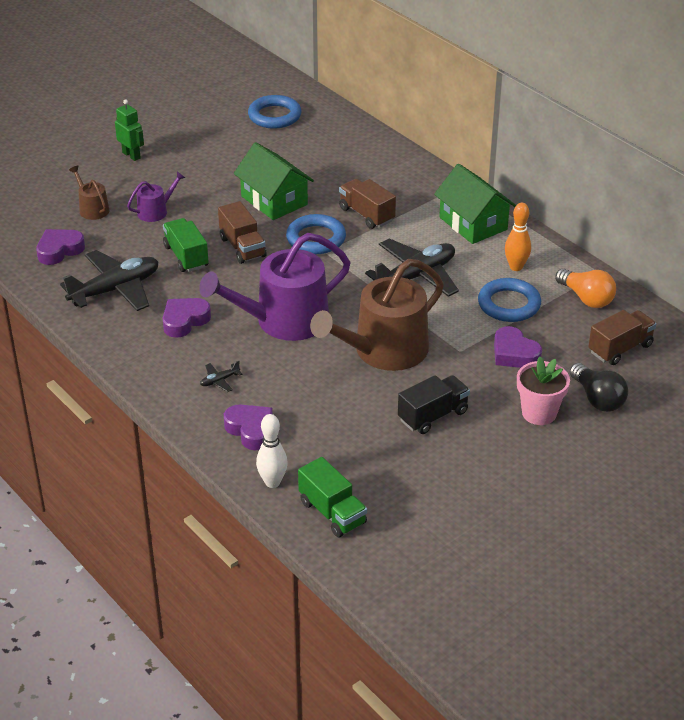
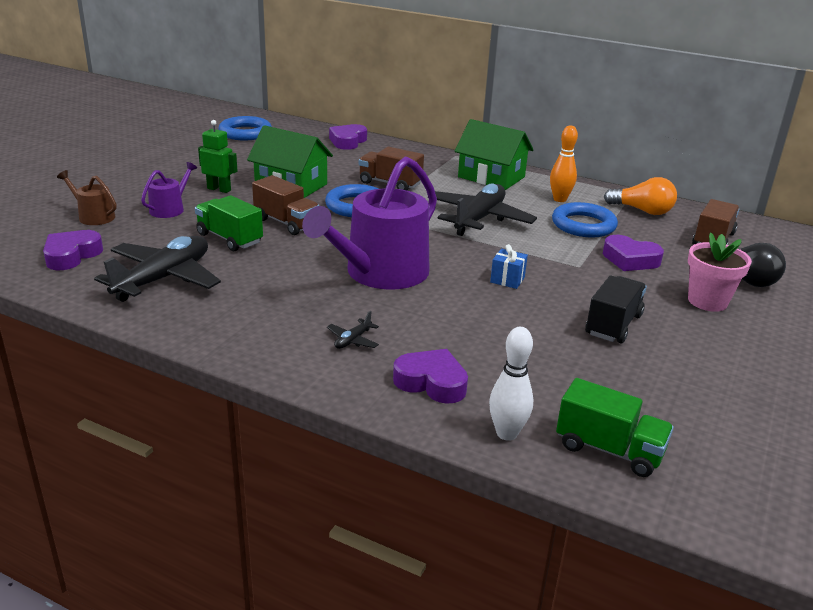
camera: 25 degrees left, 10 degrees down
green robot [115,99,144,161] -> green robot moved to [198,120,237,193]
purple heart [163,298,211,338] -> purple heart moved to [329,124,367,150]
brown watering can [310,259,444,371] -> blue gift [490,244,528,289]

